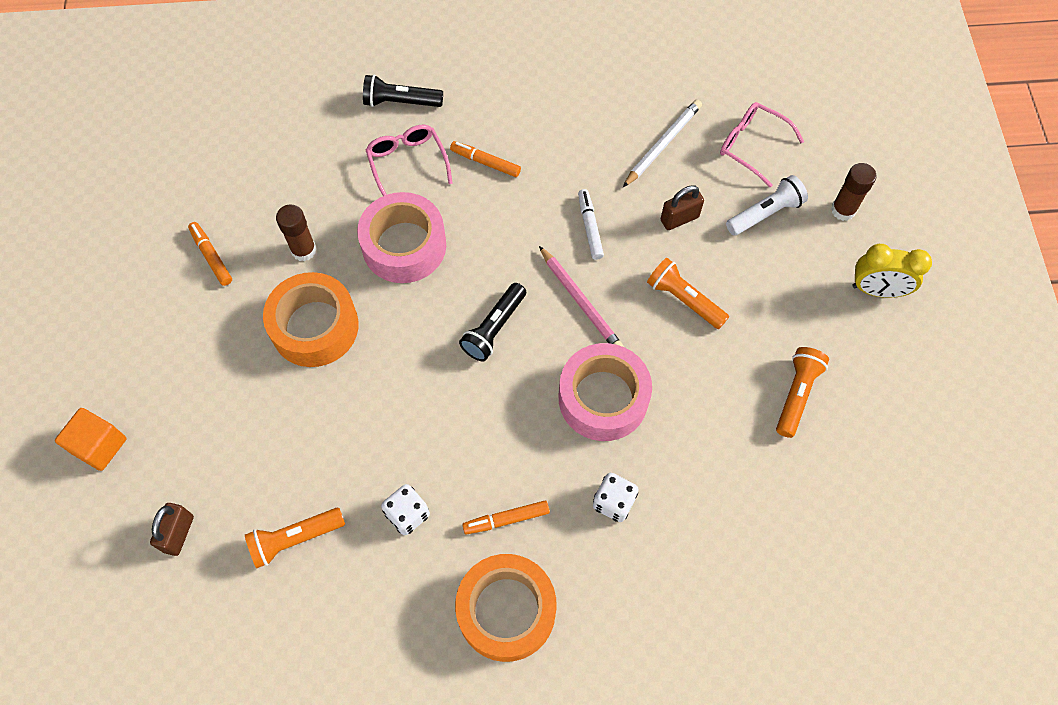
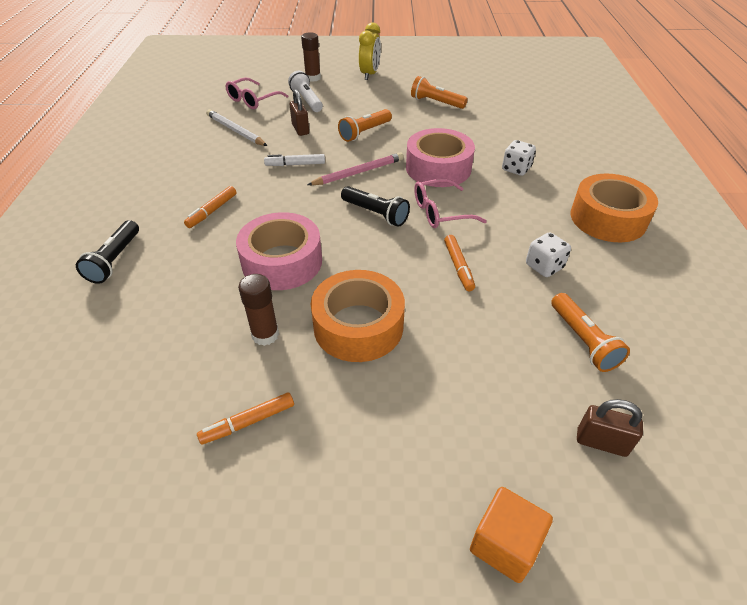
camera: 85 degrees left, 20 degrees down
pink glasses [366,125,453,196] -> pink glasses moved to [414,179,487,228]
orange marker [462,500,550,534] -> orange marker moved to [444,235,475,291]

